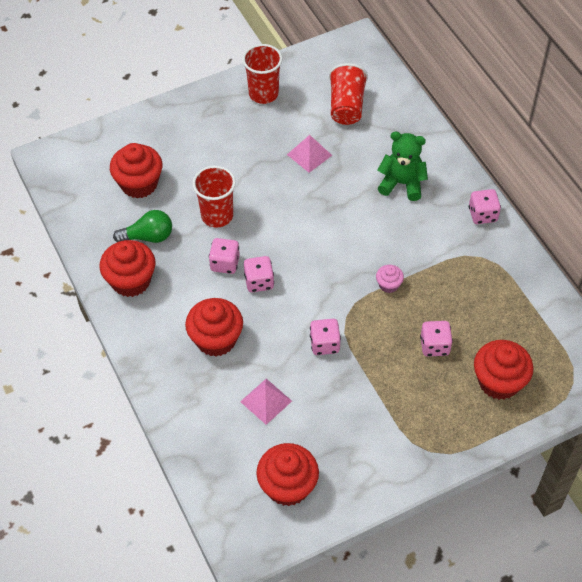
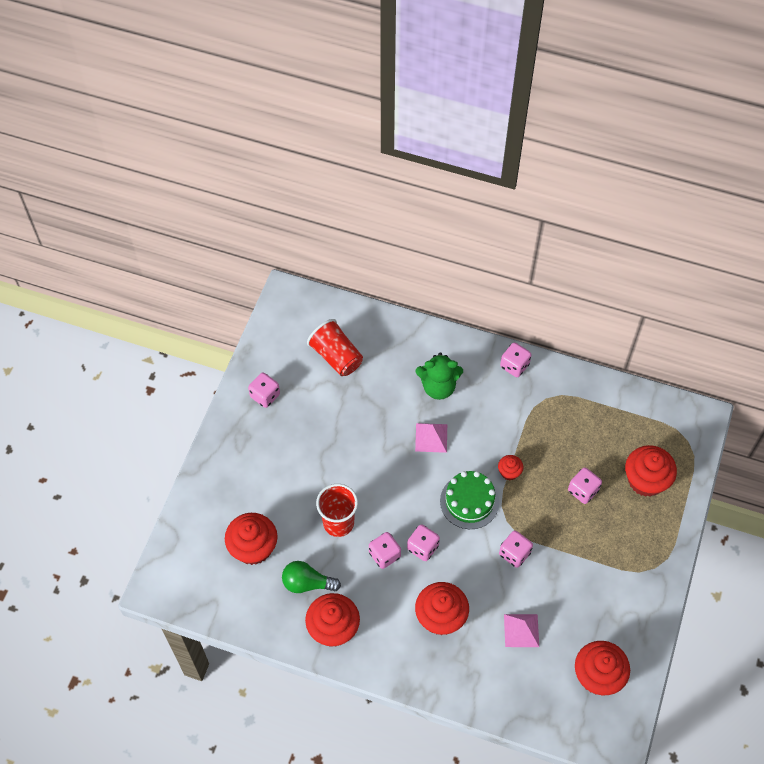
camera: 45 degrees left, 5 degrees up
green light bulb [113,210,172,243] -> green light bulb turned 120 degrees counterclockwise [282,561,341,593]
red cup [242,44,282,104] -> pink dice [248,372,280,408]
pink pyramid [287,135,332,173] -> pink pyramid moved to [415,423,447,453]
pink cupcake [376,265,404,293] -> red cupcake [498,455,523,480]
green teddy bear [378,132,428,201] -> green teddy bear turned 150 degrees counterclockwise [416,352,463,400]
none -> green cake [440,471,499,529]

